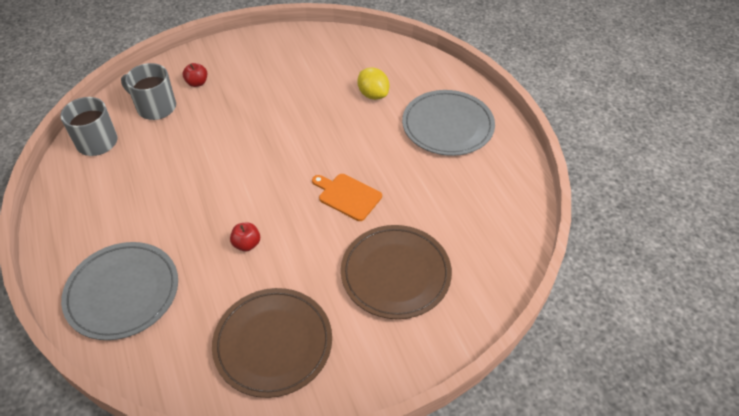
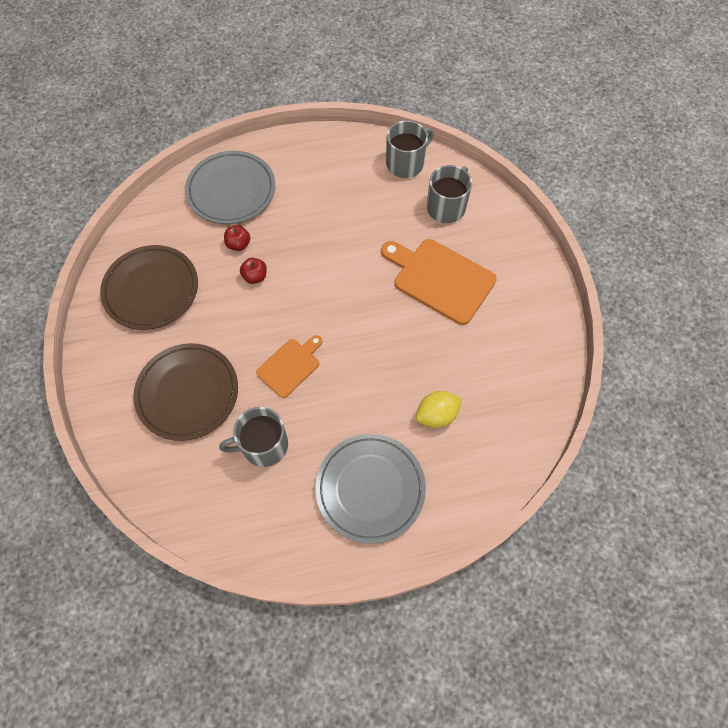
camera: 100 degrees right, 15 degrees up
red apple [183,63,207,87] -> red apple moved to [224,225,250,251]
none -> grey mug [219,407,288,467]
none -> orange cutting board [381,239,497,325]

